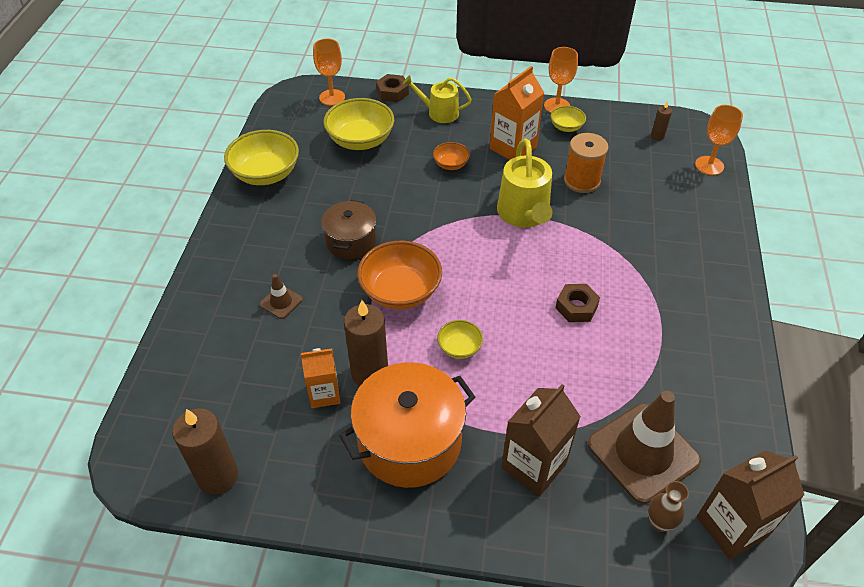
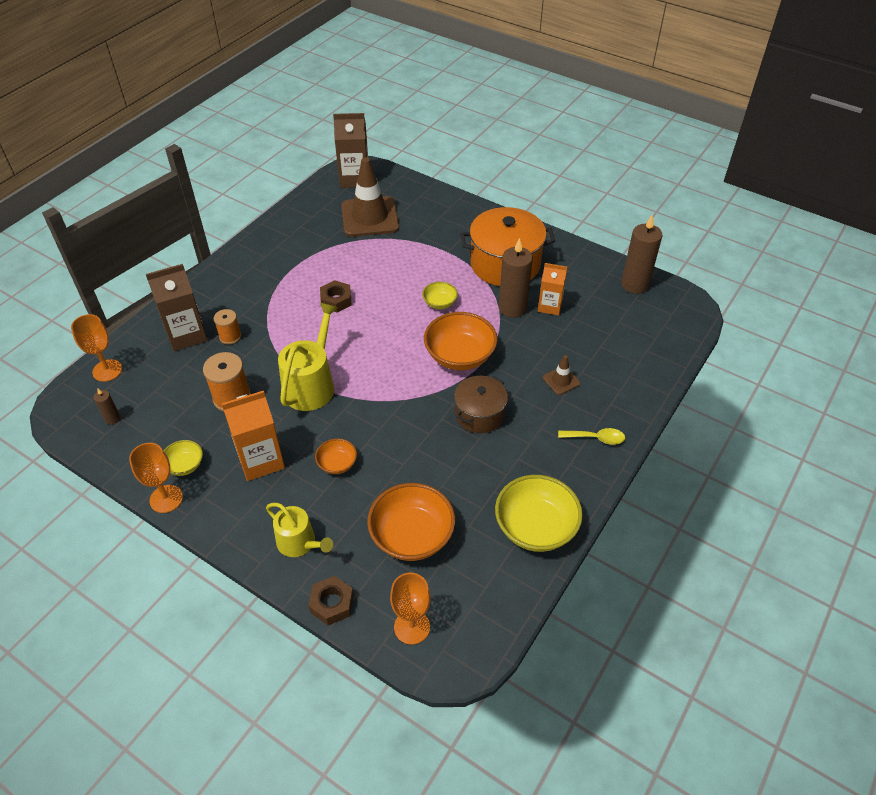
camera: 155 degrees left, 0 degrees up
yellow bowl [323,98,394,150] -> orange bowl [367,483,455,561]
brown carton [501,384,581,496] -> brown carton moved to [146,264,207,351]
brown vase [648,481,689,532] -> none
none -> orange spool [214,309,241,344]
none -> yellow spoon [558,428,625,445]

